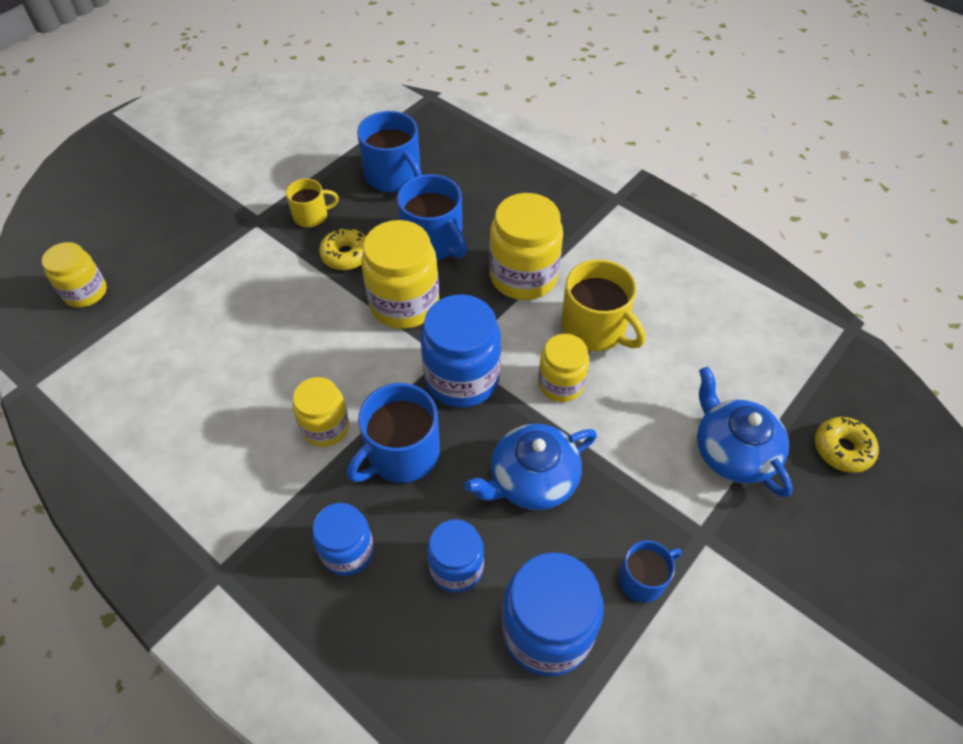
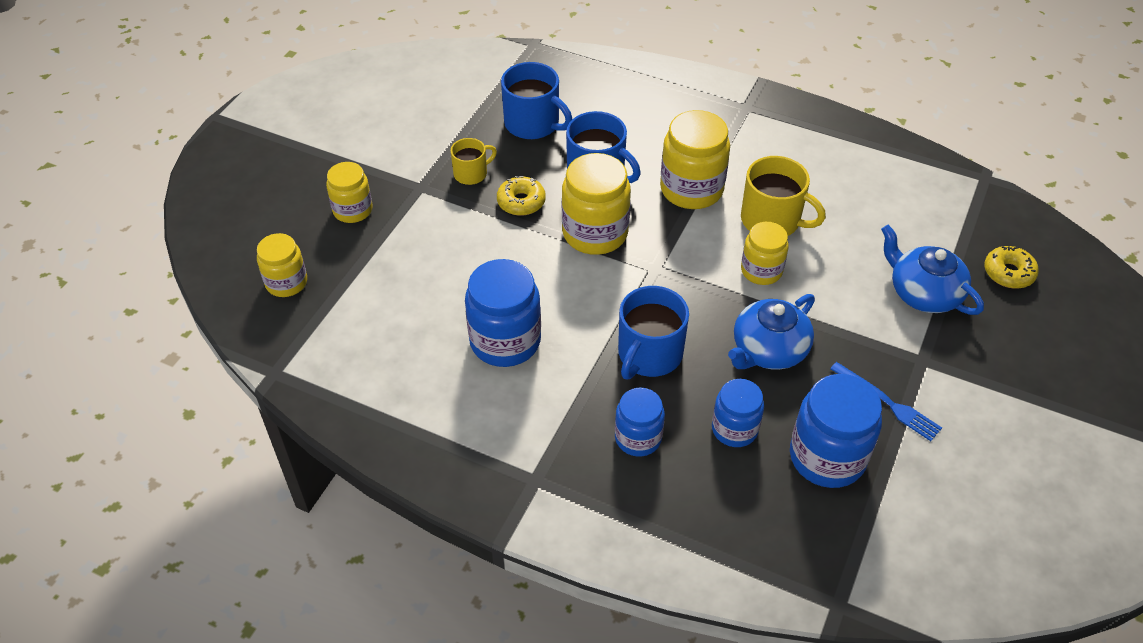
camera: 15 degrees left, 5 degrees down
yellow jar [293,377,350,447] -> yellow jar moved to [326,162,373,223]
blue jar [420,294,501,408] -> blue jar moved to [465,259,541,367]
blue mug [619,540,681,603] -> blue fork [830,362,942,441]

